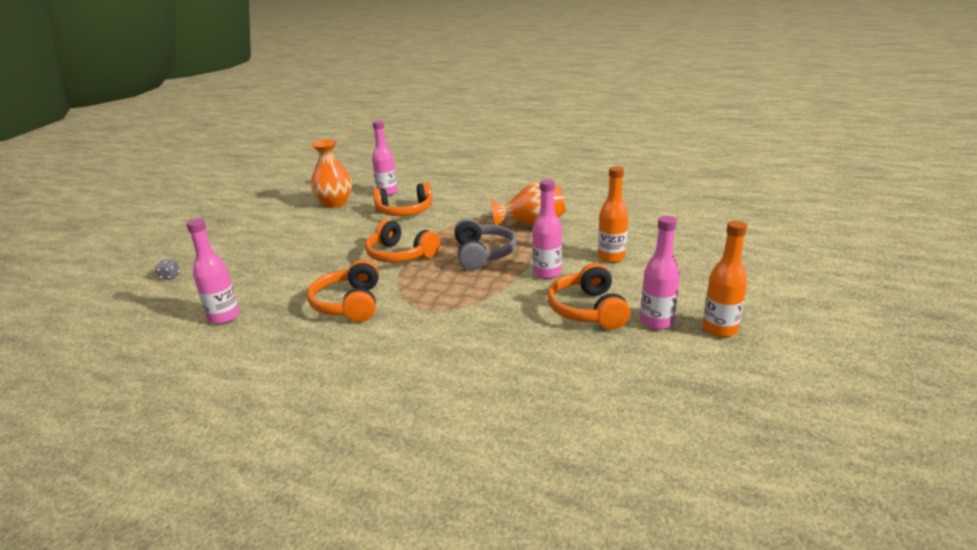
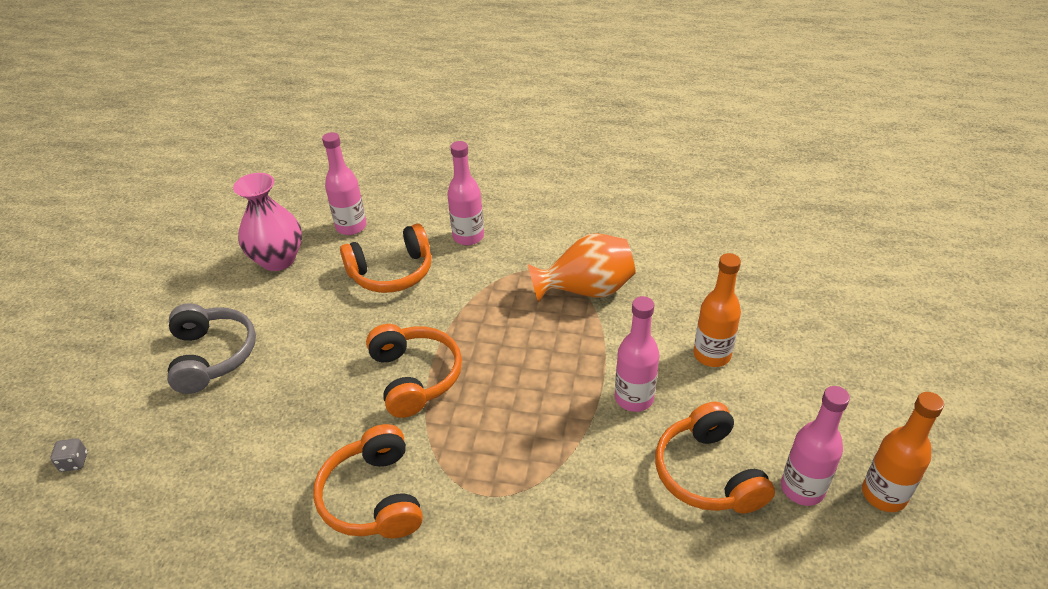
camera: 10 degrees left, 15 degrees up
pink bottle [186,219,240,324] -> pink bottle moved to [447,141,484,245]
orange vase [311,139,352,208] -> pink vase [233,173,302,271]
orange headphones [365,219,440,263] -> orange headphones turned 135 degrees counterclockwise [366,324,462,418]
grey headphones [454,218,517,270] -> grey headphones moved to [167,303,256,394]

